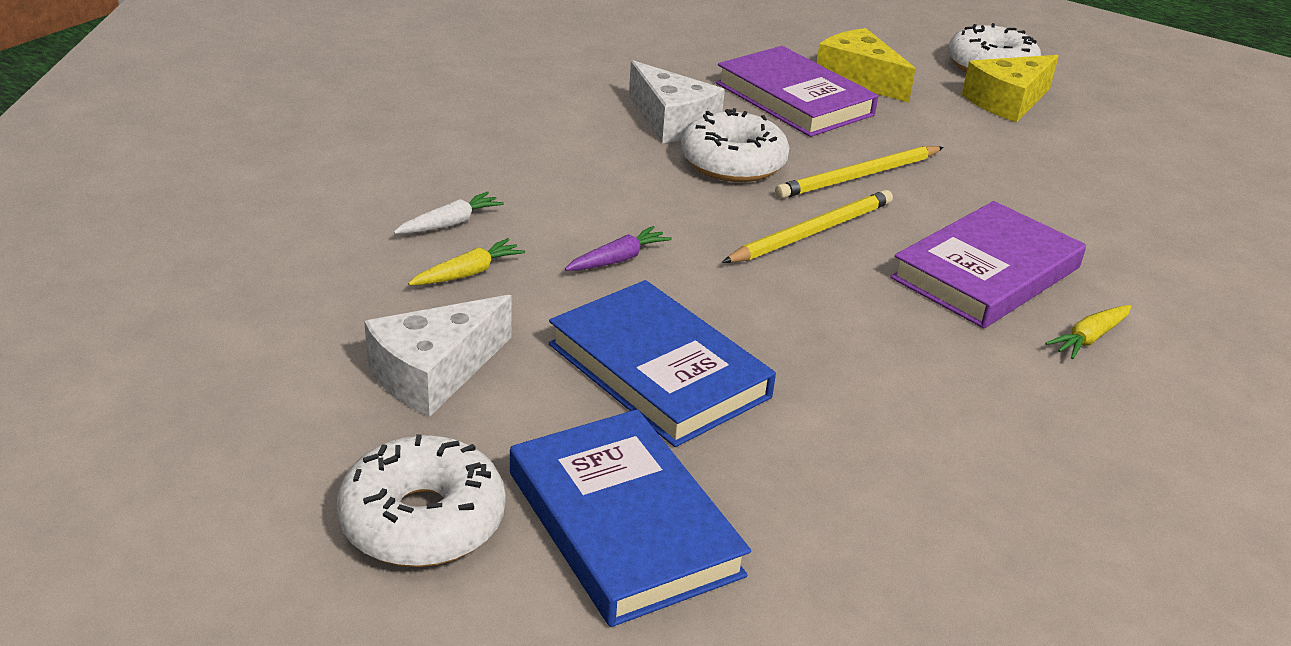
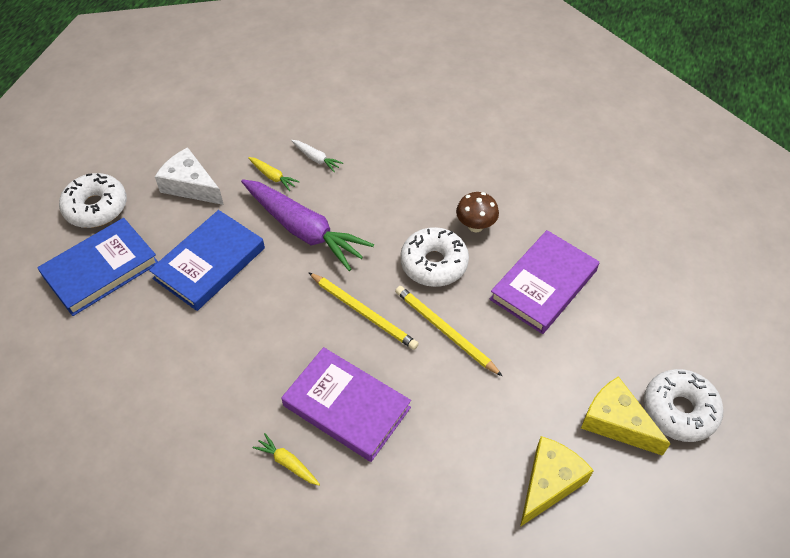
camera: 80 degrees right, 20 degrees up
purple carrot [565,226,672,271] -> purple carrot [241,179,374,271], size x2.42
white cheese [629,60,725,143] -> brown mushroom [456,192,499,232]
yellow cheese [817,28,915,103] -> yellow cheese moved to [520,436,594,527]

